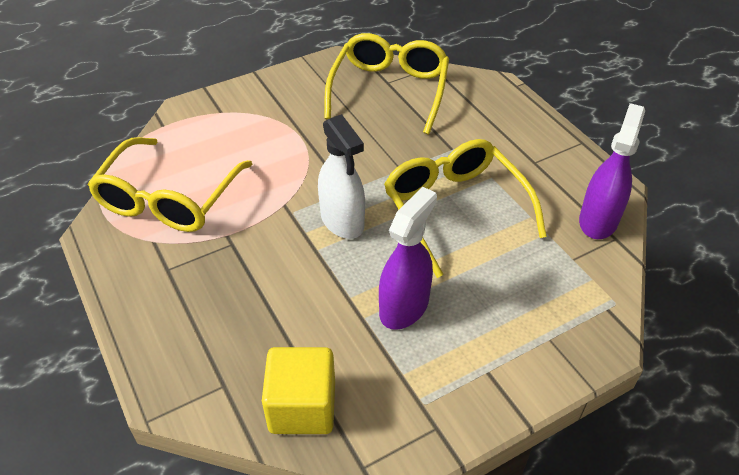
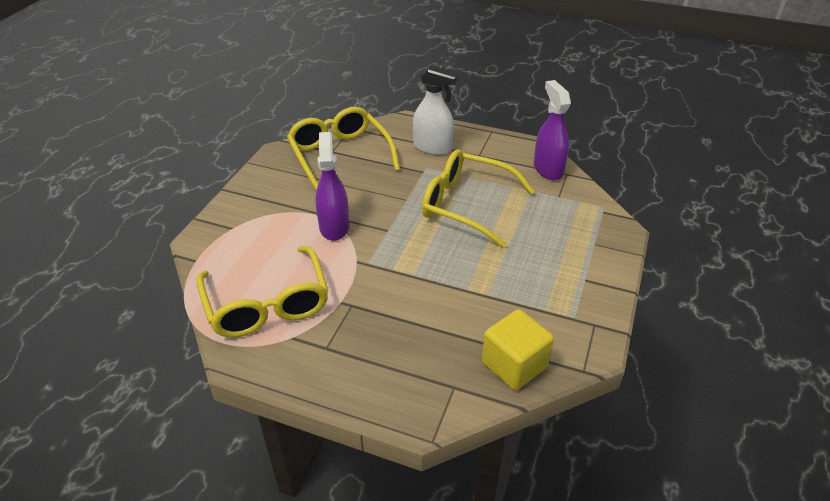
camera: 40 degrees left, 5 degrees down
white spray bottle [318,114,365,239] -> white spray bottle moved to [413,65,459,155]
purple spray bottle [379,187,437,330] -> purple spray bottle moved to [315,132,349,241]

